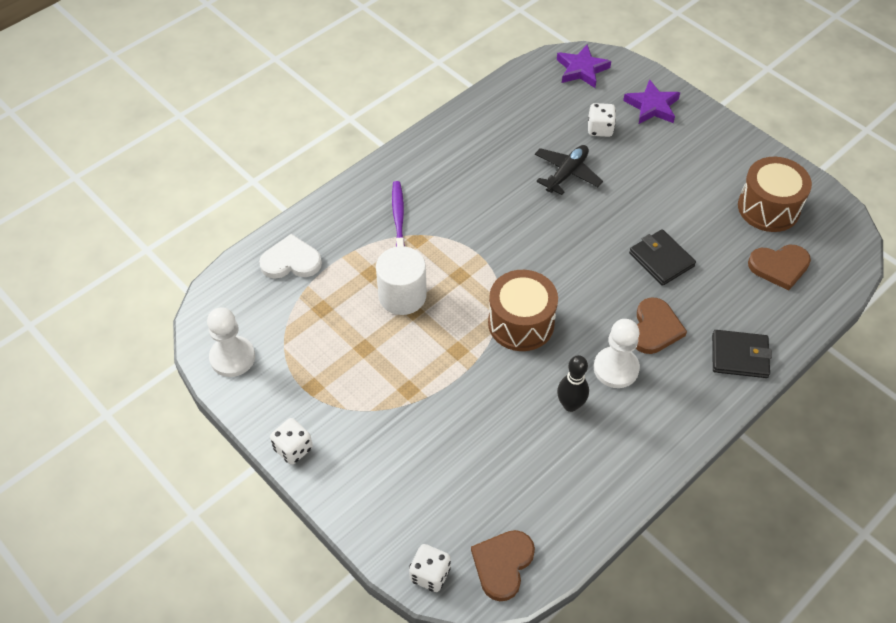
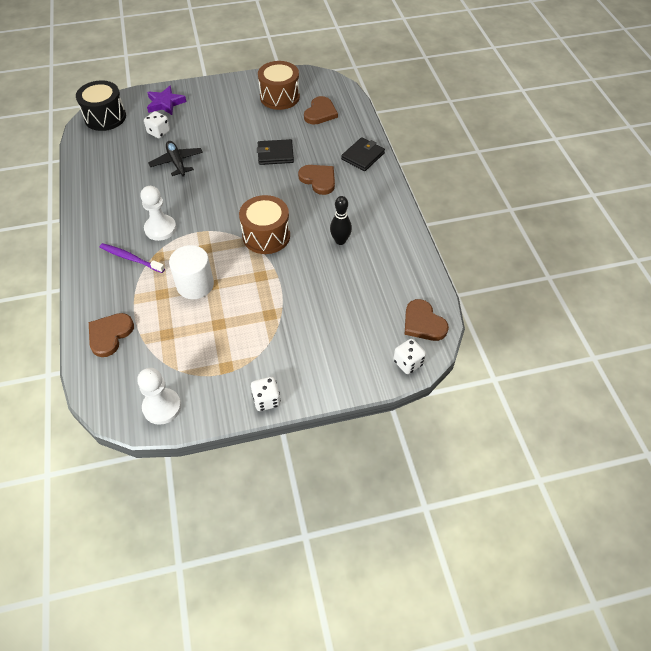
camera: 60 degrees left, 0 degrees up
white heart [259,234,322,279] -> brown heart [89,313,134,357]
purple star [557,44,611,88] -> black drum [76,80,126,131]
white pawn [594,319,640,388] -> white pawn moved to [140,186,176,241]

